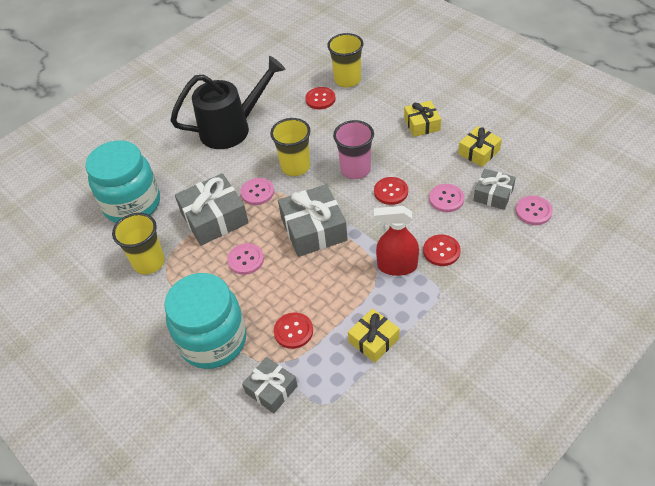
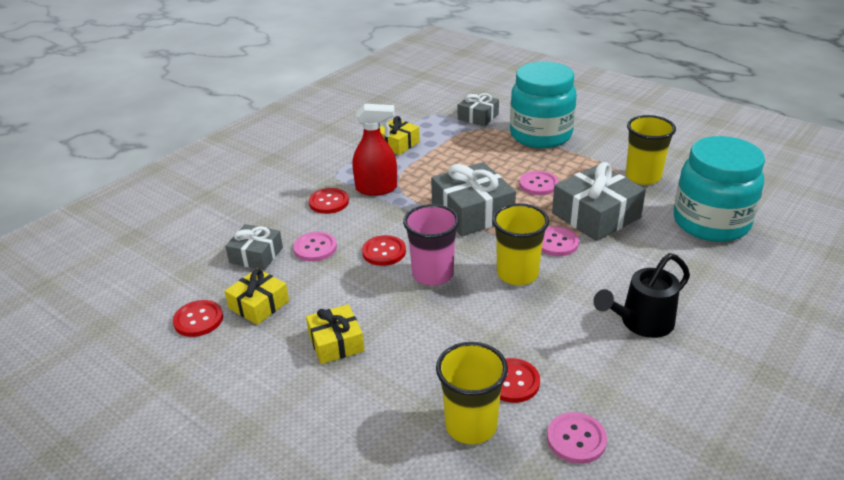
camera: 170 degrees right, 15 degrees down
black watering can [170,56,286,149] -> black watering can [593,253,690,338], size x0.64
red button [274,312,313,349] -> red button moved to [173,300,223,337]
pink button [515,196,553,225] -> pink button moved to [547,412,607,464]

